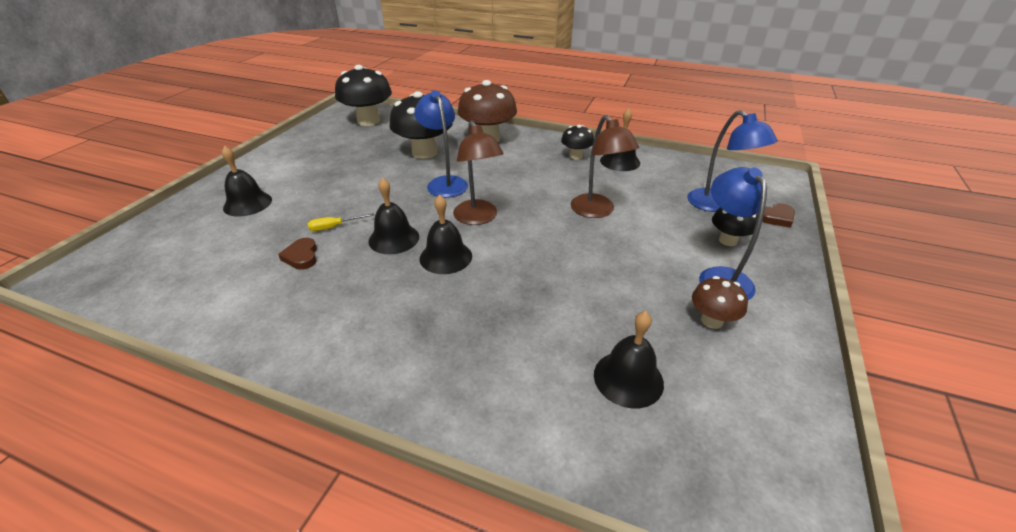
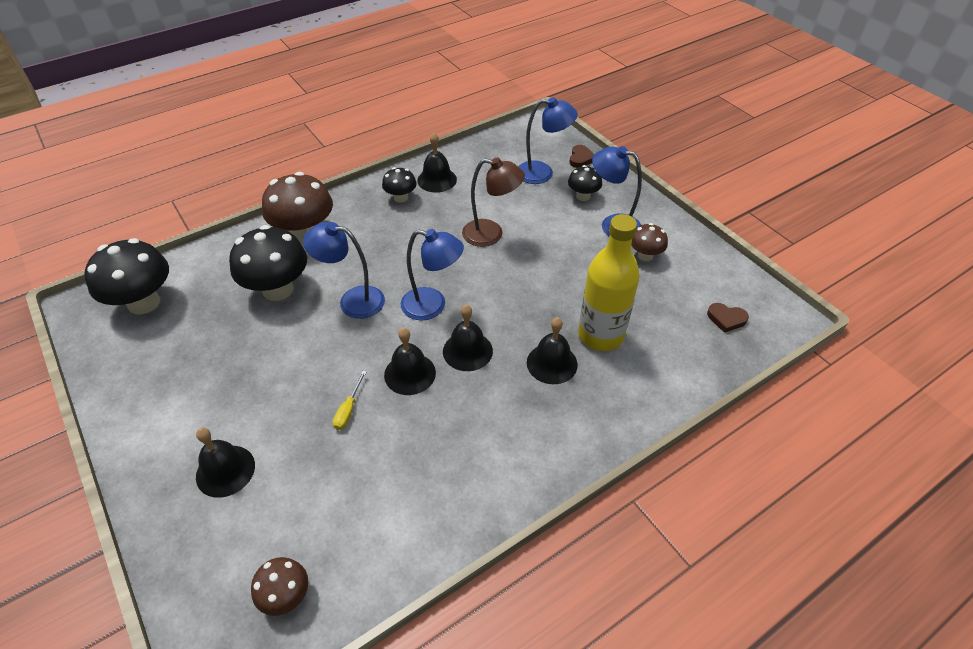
camera: 55 degrees left, 10 degrees up
brown heart [278,238,317,270] -> brown heart moved to [707,303,749,333]
brown lamp [453,120,504,225] -> blue lamp [401,229,464,320]
black bell [594,311,664,408] -> black bell moved to [527,317,578,384]
none -> brown mushroom [251,557,308,616]
none -> yellow bottle [578,214,639,351]

